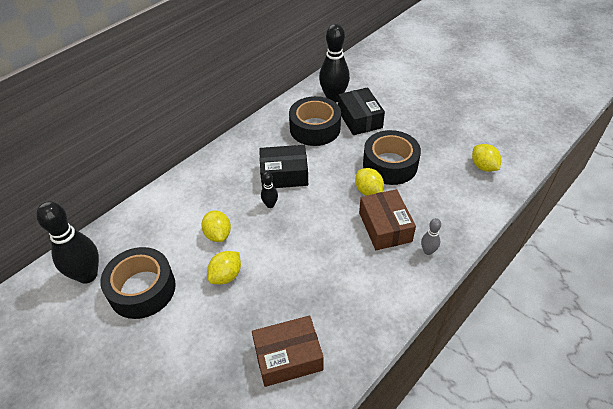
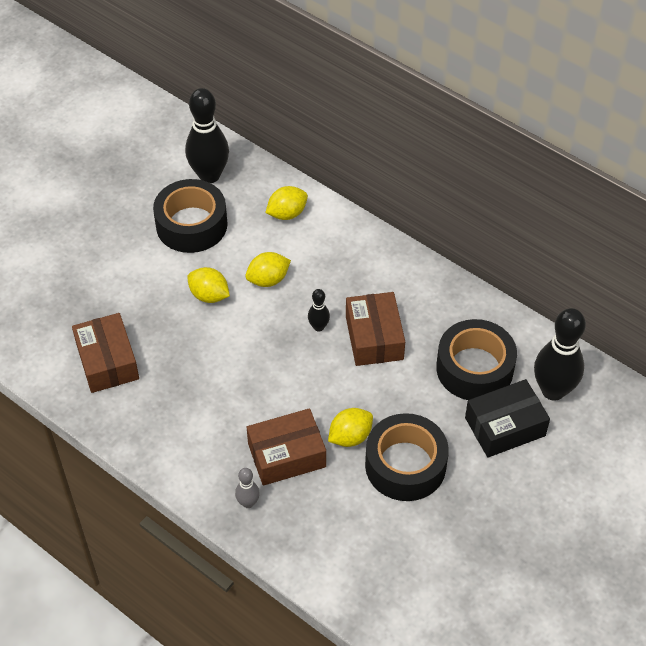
camera: 85 degrees right, 5 degrees up
black box [259,145,308,189] -> brown box [346,292,405,366]
yellow lemon [472,144,501,172] -> yellow lemon moved to [265,186,308,220]

